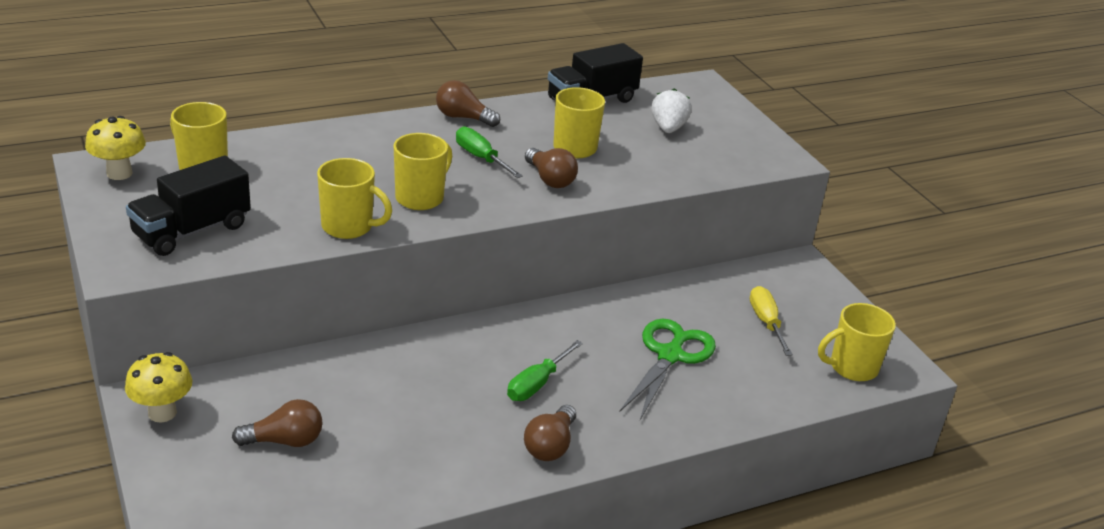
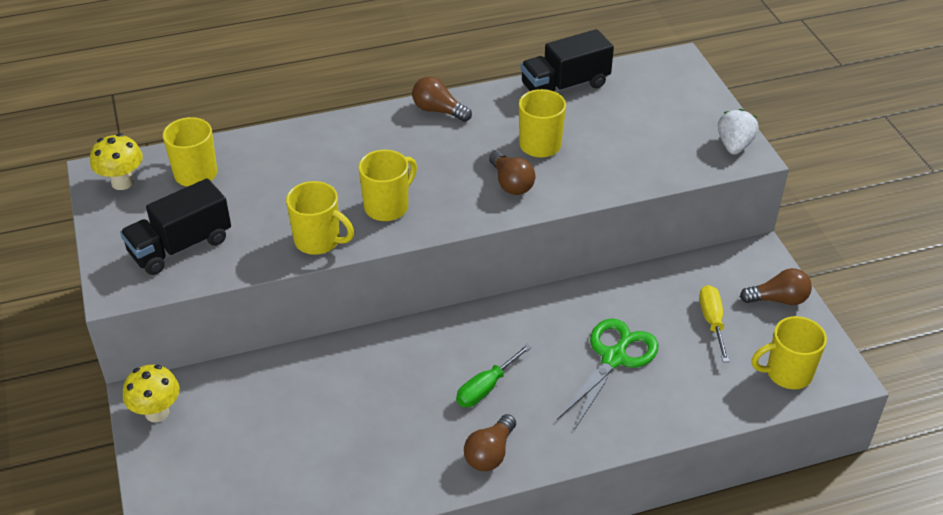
camera: 10 degrees right, 10 degrees up
brown light bulb [232,399,322,447] -> brown light bulb moved to [740,268,812,305]
green screwdriver [456,126,523,178] -> none
white strawberry [651,88,692,133] -> white strawberry moved to [718,109,759,155]

